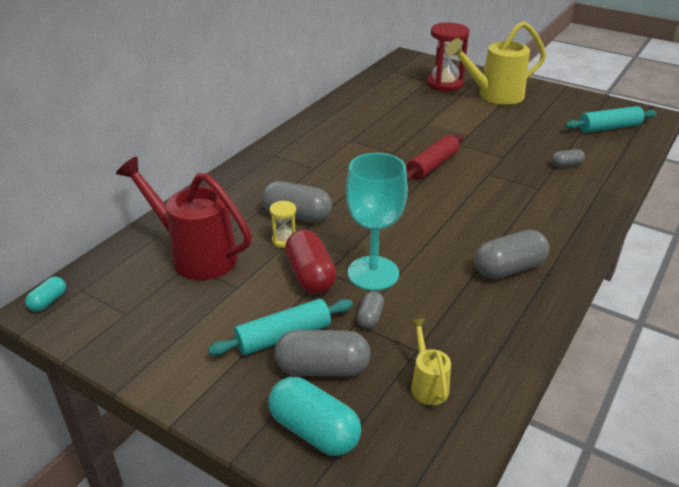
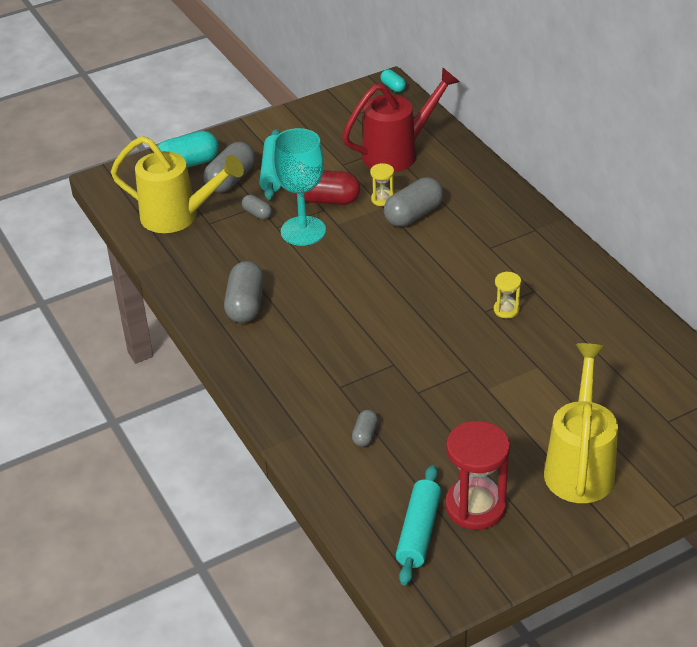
camera: 120 degrees right, 5 degrees up
red rolling pin [406,134,464,181] -> none
yellow watering can [410,318,451,405] -> yellow watering can [111,136,244,233], size x2.09
red hourglass [427,23,470,92] -> red hourglass moved to [445,421,510,530]
none -> yellow hourglass [494,272,521,318]

